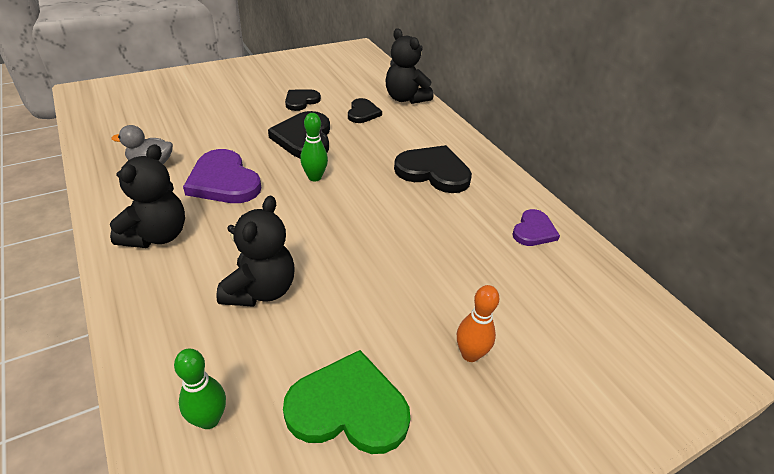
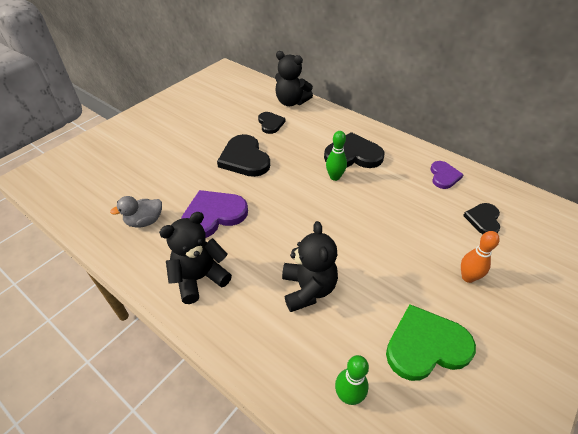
camera: 20 degrees left, 5 degrees up
black teddy bear [110,144,185,248] -> black teddy bear turned 120 degrees counterclockwise [159,212,232,304]
purple heart [183,149,261,203] -> purple heart turned 120 degrees clockwise [181,190,248,238]
black heart [285,89,321,111] -> black heart moved to [463,203,500,234]
green bowling pin [300,113,328,182] -> green bowling pin moved to [326,131,347,181]

